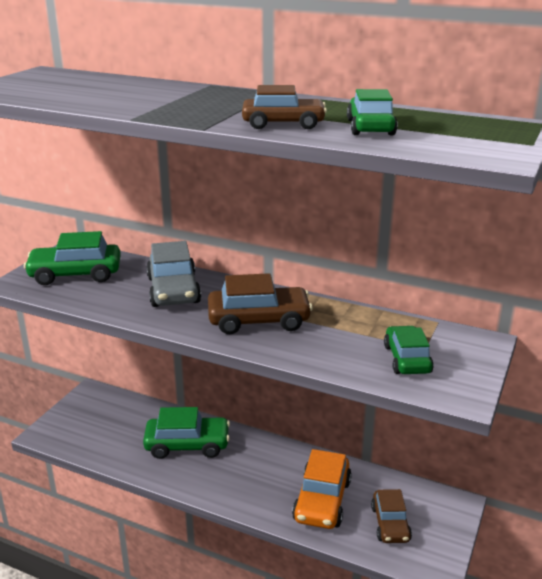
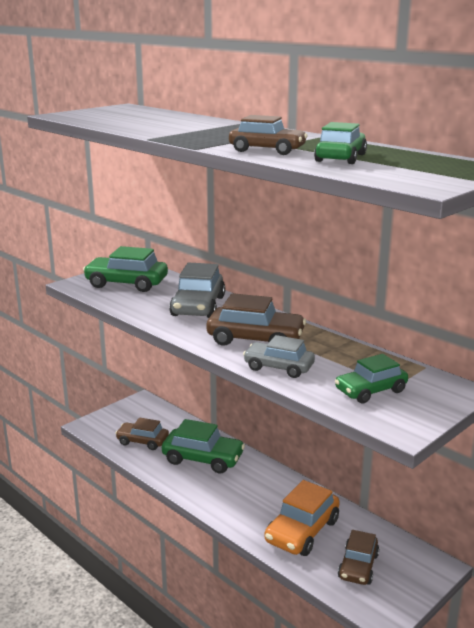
camera: 20 degrees right, 5 degrees down
green car [384,326,434,374] -> green car turned 135 degrees counterclockwise [335,354,408,403]
none -> brown car [115,418,169,450]
none -> grey car [243,335,315,378]

